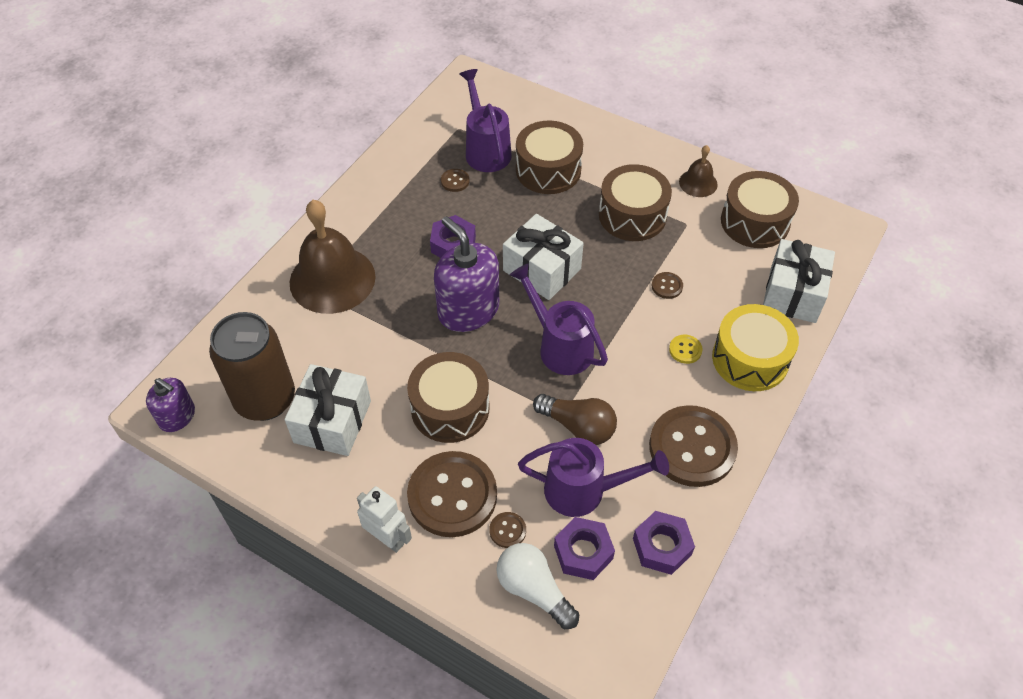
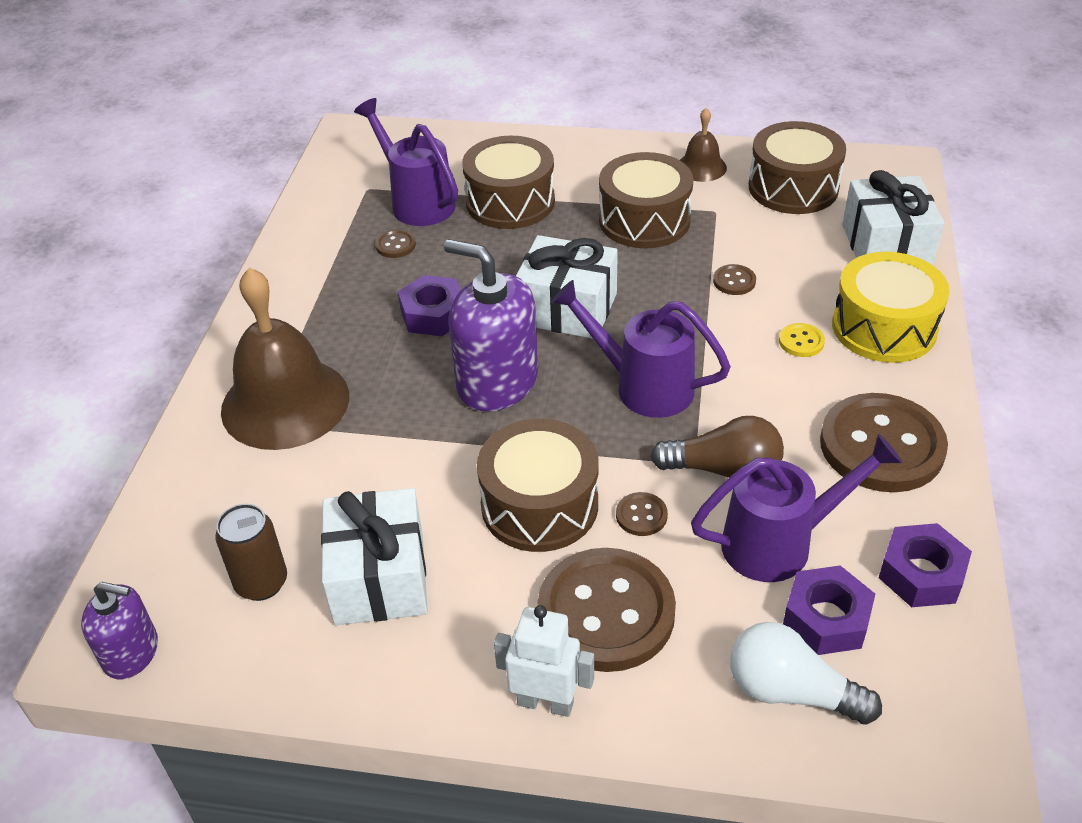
camera: 20 degrees left, 10 degrees down
brown can [209,312,295,421] -> brown can [215,504,287,601], size x0.55
brown button [489,512,526,548] -> brown button moved to [616,492,668,536]

